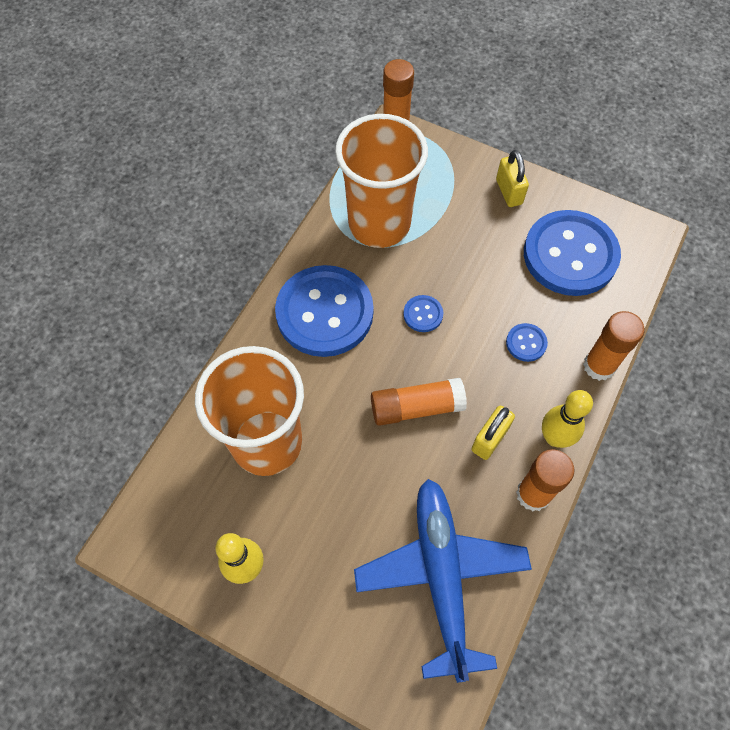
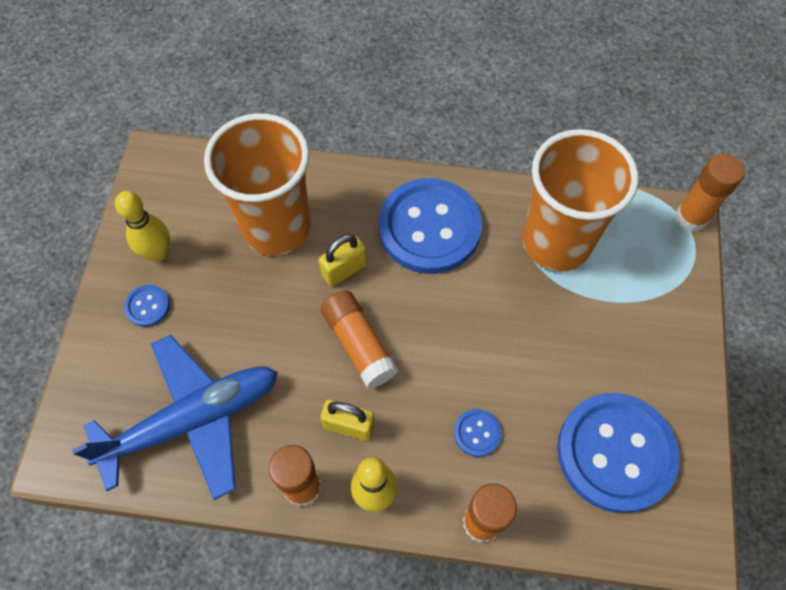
camera: 70 degrees right, 0 degrees up
blue button [403,295,443,332] -> blue button moved to [124,285,170,327]
yellow padlock [496,150,529,207] -> yellow padlock moved to [319,234,367,287]

